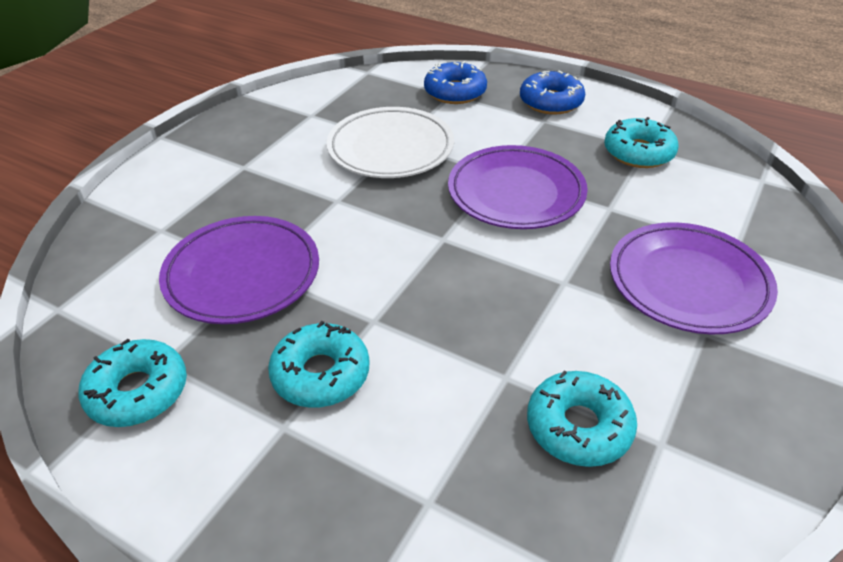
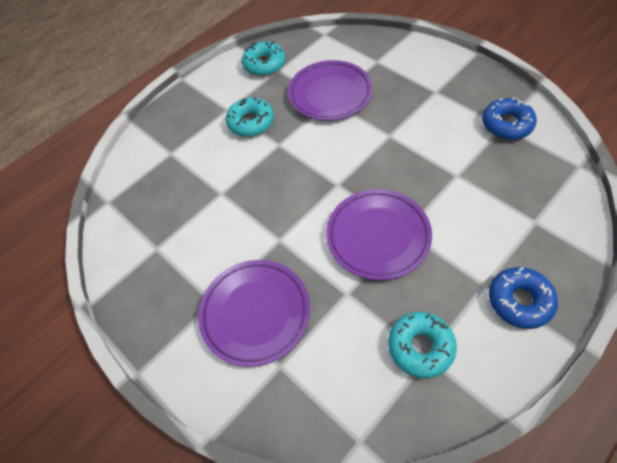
camera: 110 degrees right, 15 degrees up
white plate [327,107,454,178] -> none
blue donut [424,61,487,104] -> blue donut moved to [482,97,537,140]
turquoise donut [527,371,637,467] -> none

